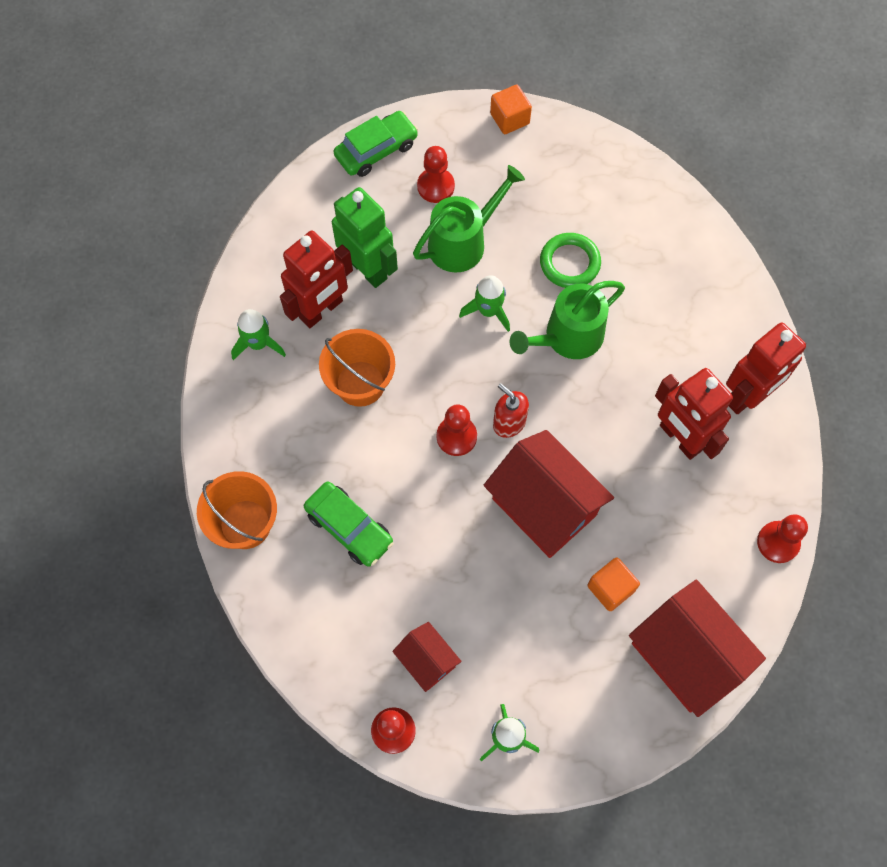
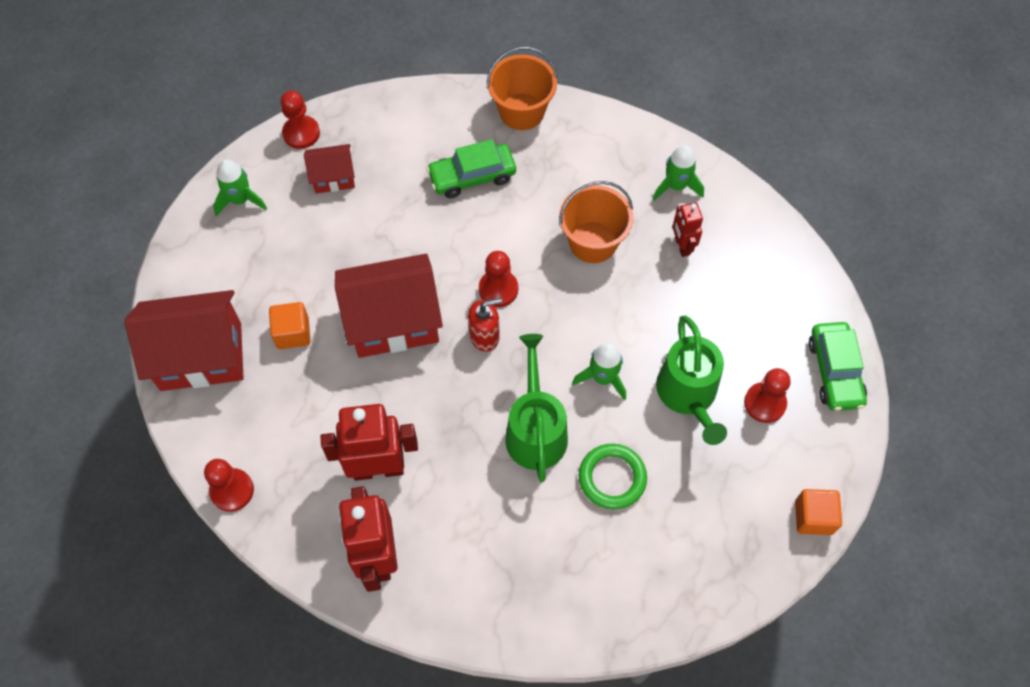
camera: 120 degrees right, 5 degrees down
red robot [280,231,353,328] -> red robot [672,203,703,257], size x0.54
green robot [332,187,398,288] -> none

